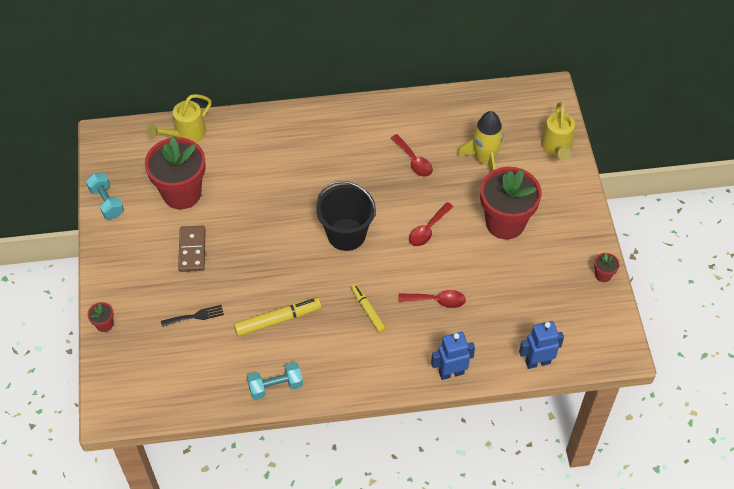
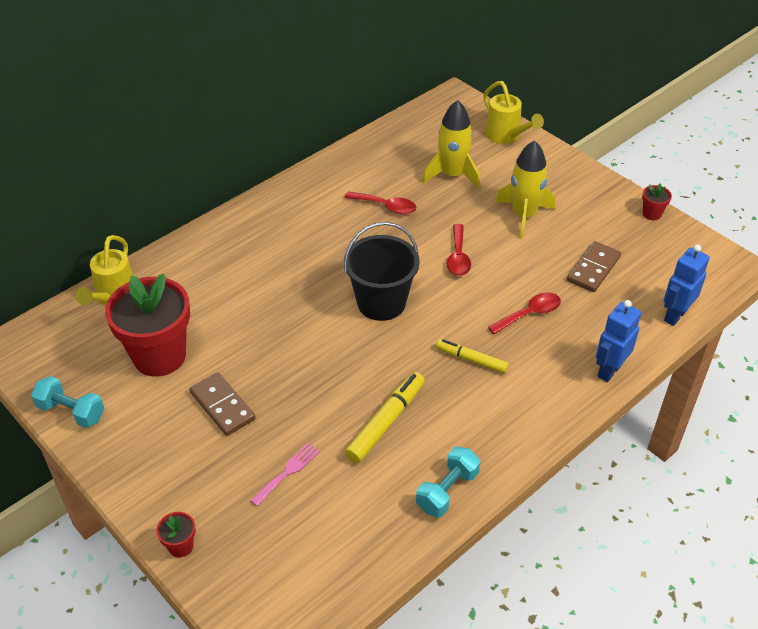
camera: 35 degrees left, 10 degrees down
black fork [161,305,224,327] -> pink fork [250,443,320,506]
red flower pot [480,167,541,239] -> yellow rocket [496,140,555,239]
none -> brown domino [567,241,621,292]

